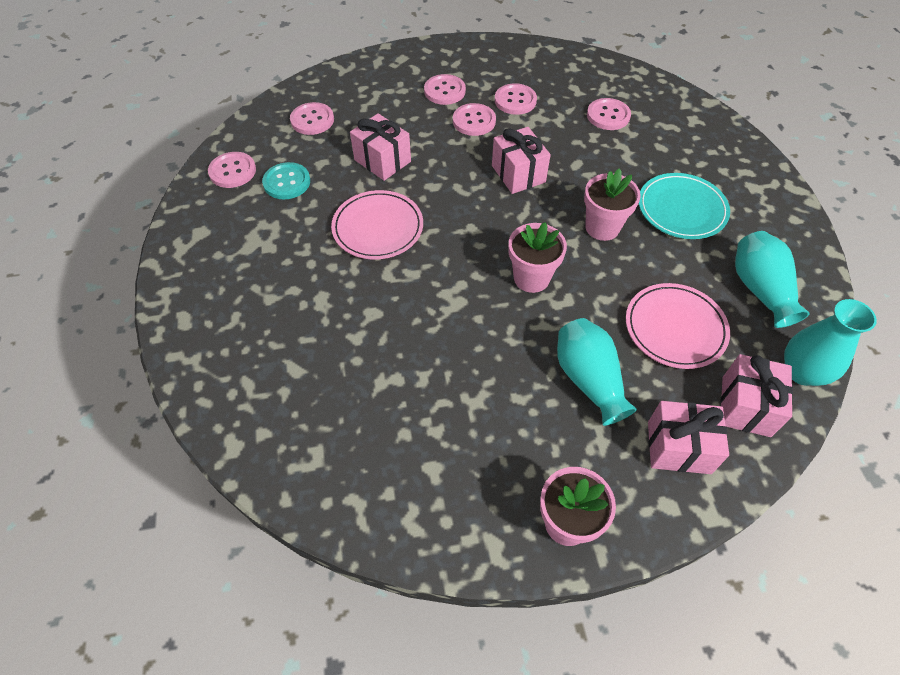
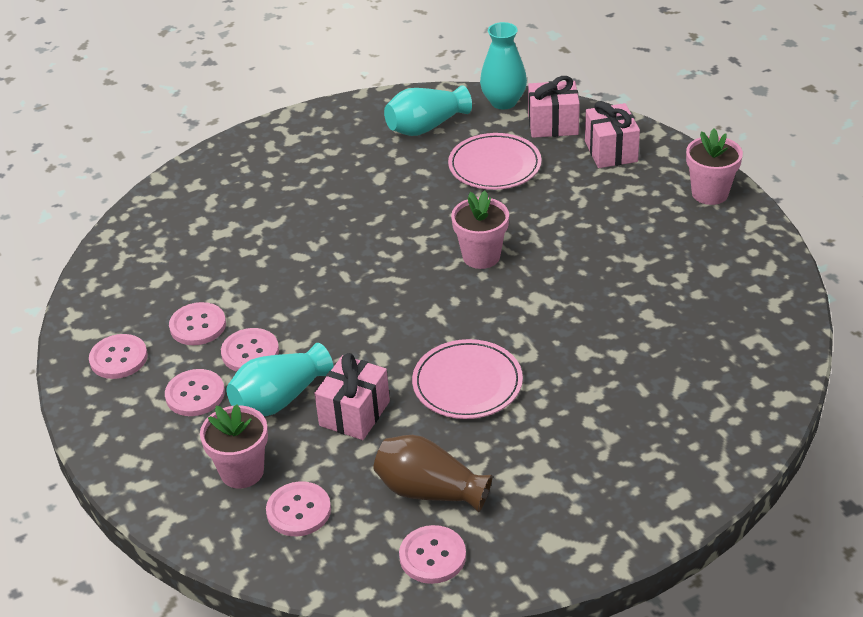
camera: 105 degrees left, 15 degrees down
turquoise button [262,162,310,199] -> brown vase [374,435,493,512]
pink gift [492,127,551,194] -> none
turquoise vase [557,318,637,426] -> turquoise vase moved to [226,343,334,416]
pink flower pot [584,168,641,241] -> pink flower pot moved to [200,405,268,488]
pink button [587,98,631,130] -> pink button moved to [89,334,148,379]
turquoise plate [639,173,730,239] -> none

